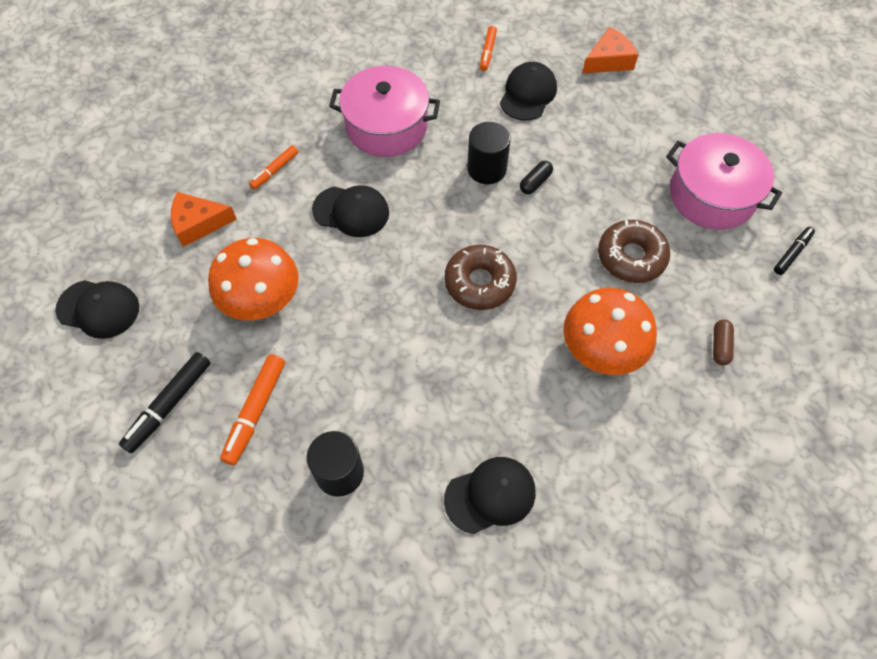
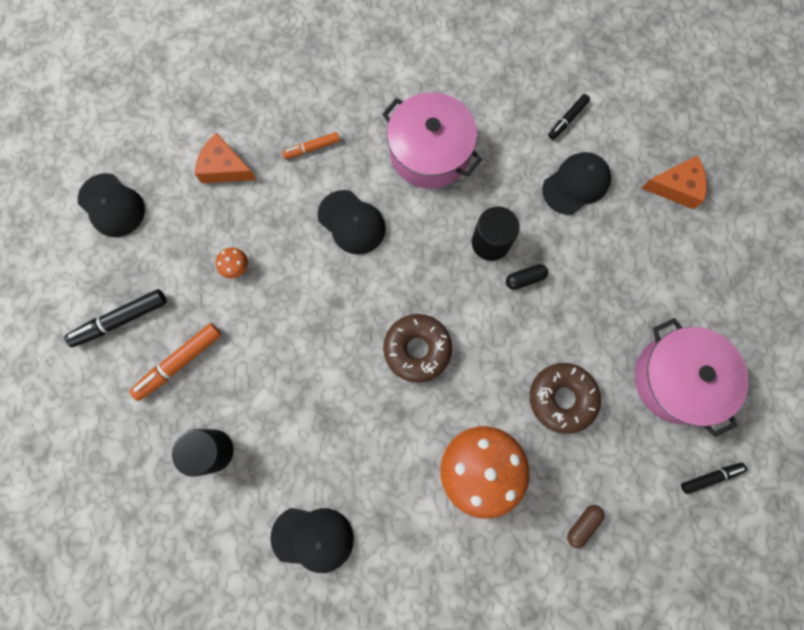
camera: 30 degrees right, 15 degrees up
orange mushroom [208,238,299,320] -> orange mushroom [216,248,248,278], size x0.40
orange marker [480,26,497,71] -> black marker [548,94,590,140]

